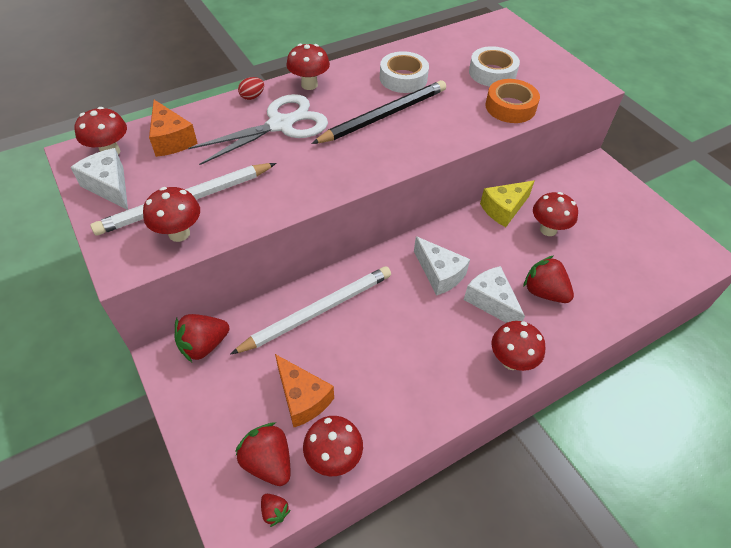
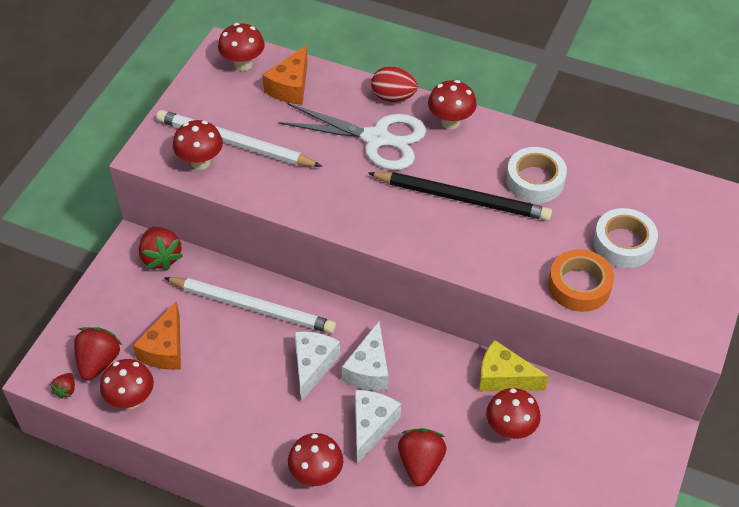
camera: 55 degrees right, 0 degrees up
white cheese [70,148,128,210] -> white cheese moved to [294,331,340,402]
red strawberry [175,314,229,362] -> red strawberry turned 135 degrees counterclockwise [139,227,183,271]
red egg [238,77,264,100] -> red egg [371,66,418,102], size x1.57

